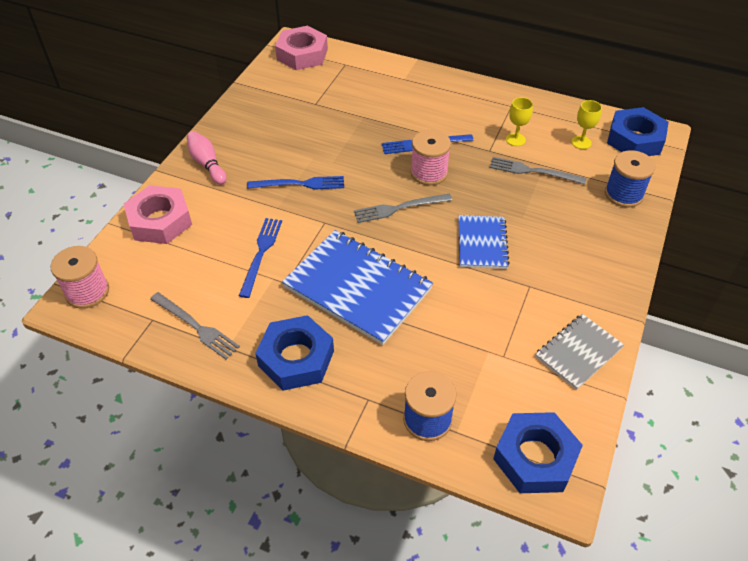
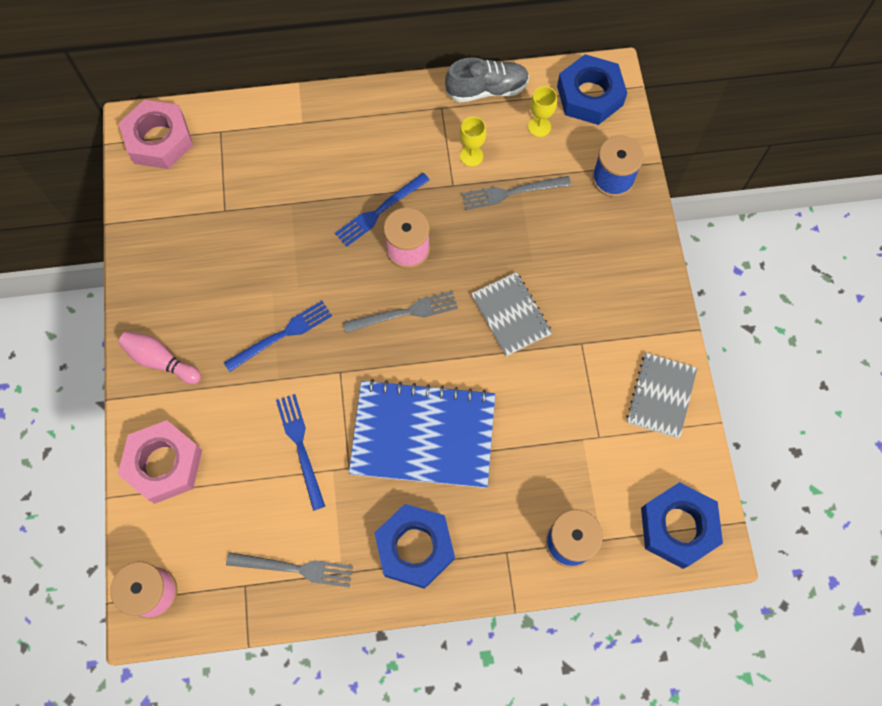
camera: 30 degrees left, 20 degrees up
grey fork [354,194,452,223] -> grey fork turned 150 degrees counterclockwise [343,291,458,333]
blue notebook [458,215,510,269] -> grey notebook [471,272,552,356]
none -> grey shoe [445,57,529,103]

